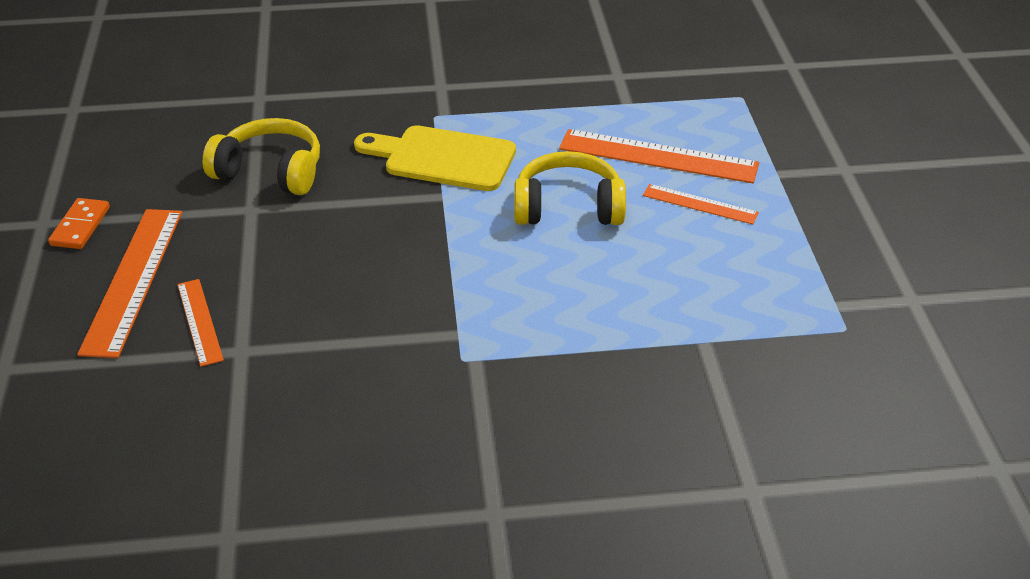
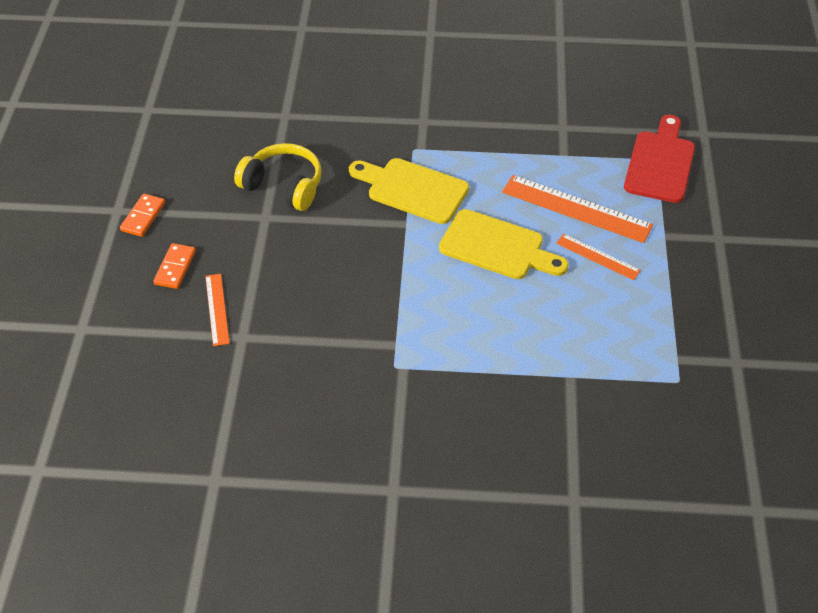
camera: 10 degrees right, 10 degrees up
orange ruler [77,209,182,358] -> orange domino [153,243,196,289]
yellow headphones [514,151,626,225] -> yellow cutting board [439,209,569,279]
none -> red cutting board [624,115,695,203]

